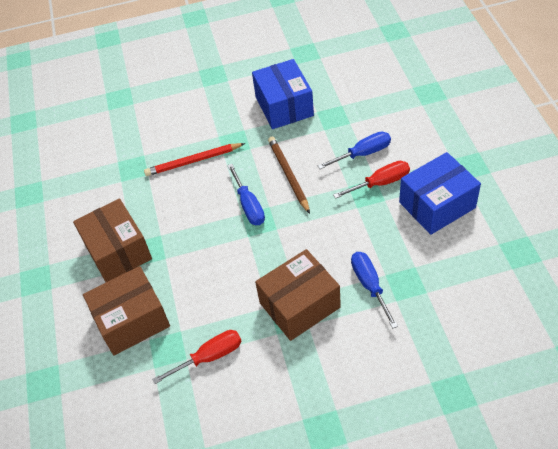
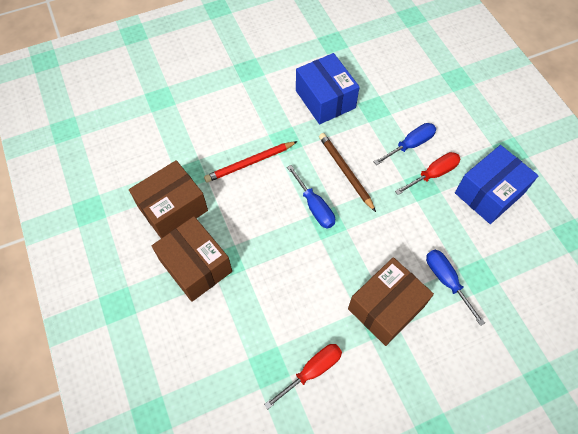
camera: 15 degrees left, 10 degrees up
brown box [83,266,170,356] -> brown box moved to [129,160,208,238]

